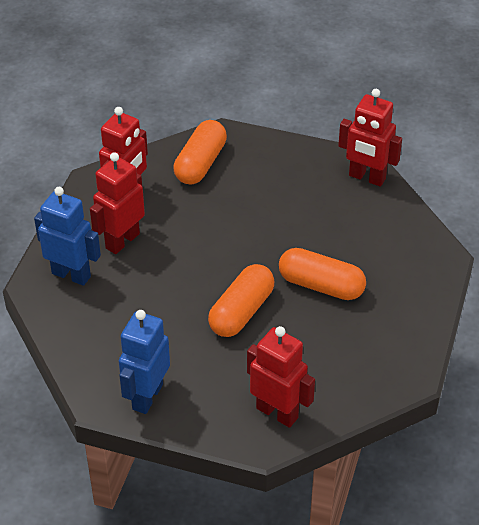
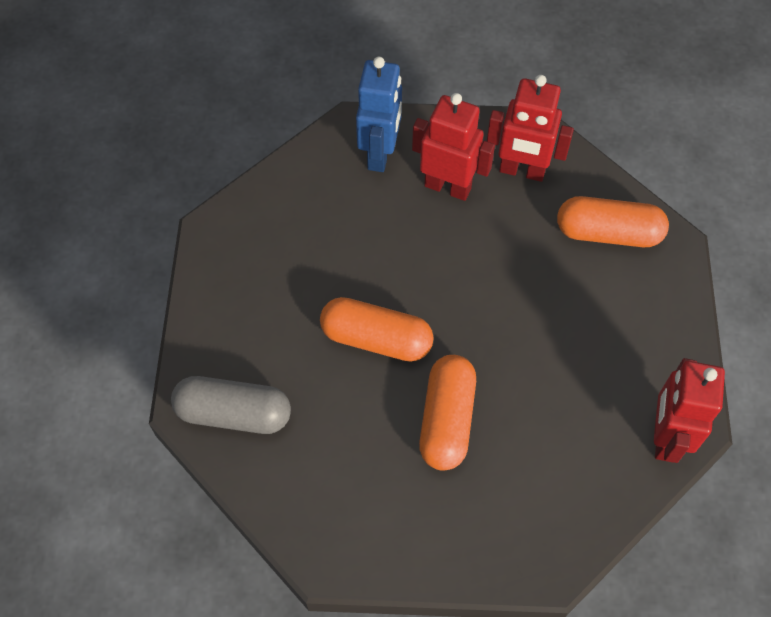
camera: 75 degrees right, 15 degrees up
blue robot [119,310,170,414] -> none
red robot [247,326,315,428] -> grey capsule [171,376,291,434]

